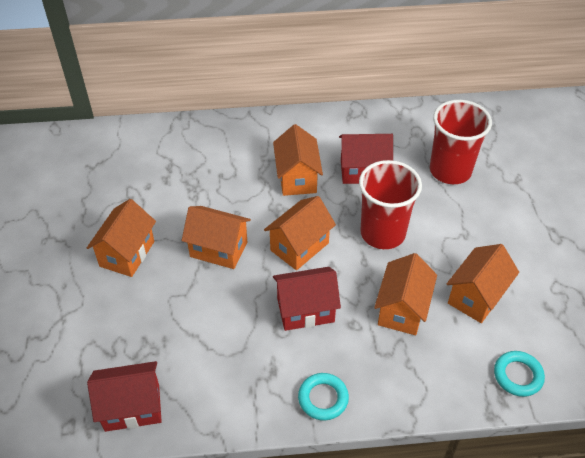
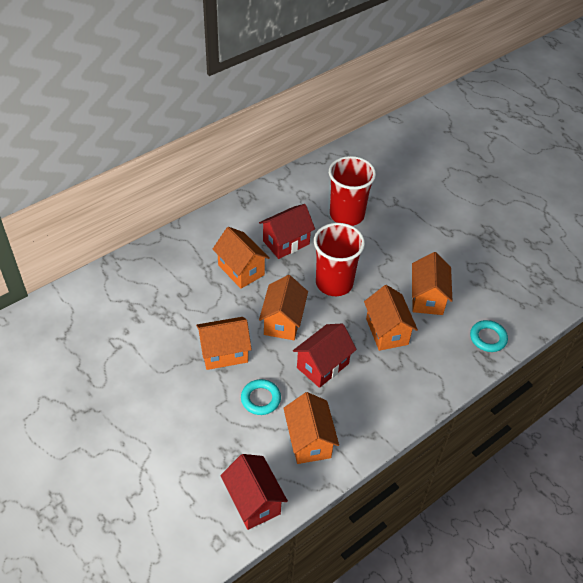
camera: 35 degrees left, 0 degrees up
orange house [87,199,156,277] -> orange house moved to [283,392,339,464]
red house [87,361,162,432] -> red house turned 75 degrees counterclockwise [220,454,288,530]
turquoise ring [298,373,349,421] -> turquoise ring moved to [241,379,281,415]

